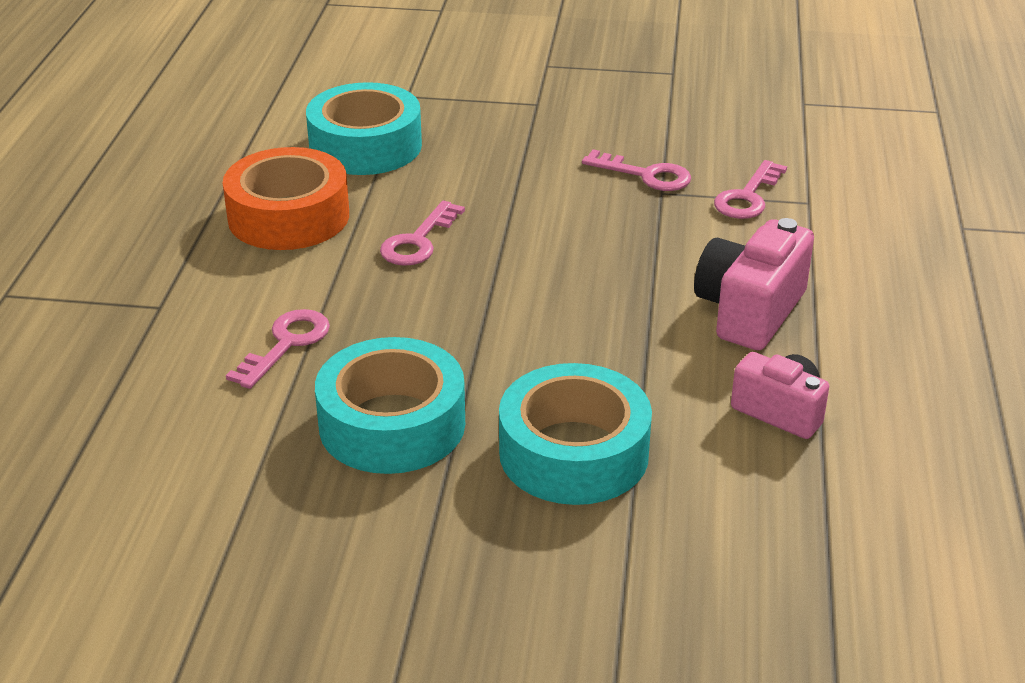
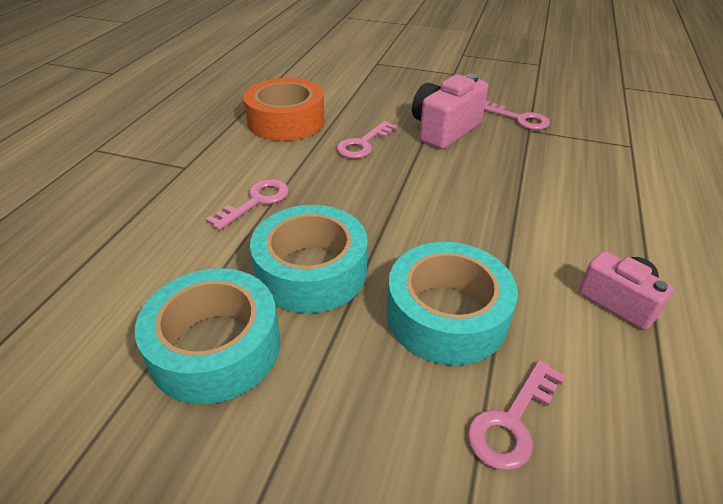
camera: 10 degrees right, 5 degrees up
turquoise tape [306,82,422,175] -> turquoise tape moved to [135,268,280,404]
pink camera [694,218,814,350] -> pink camera moved to [412,74,488,149]
pink key [714,160,787,219] -> pink key moved to [467,360,566,471]

